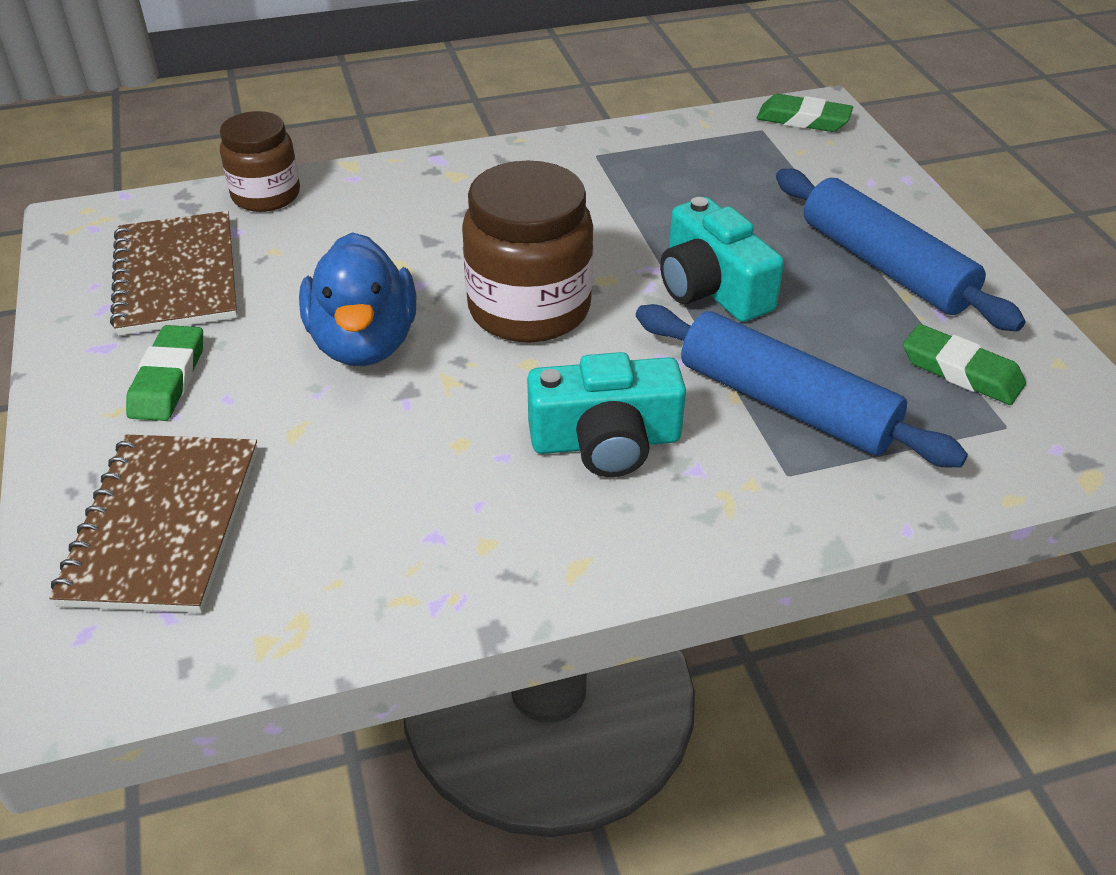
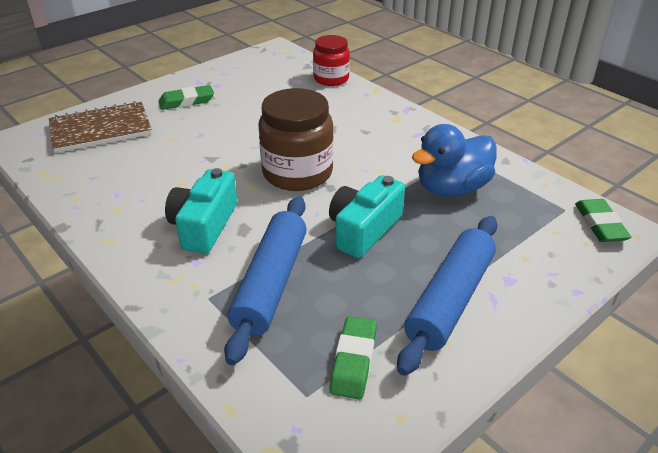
camera: 65 degrees right, 5 degrees down
brown notebook [110,211,237,336] -> none
brown jar [220,111,300,212] -> red jar [313,35,350,86]
blue duck [299,232,416,366] -> blue duck moved to [412,124,497,197]
turquoise camera [527,352,686,477] -> turquoise camera turned 45 degrees clockwise [165,168,237,253]

